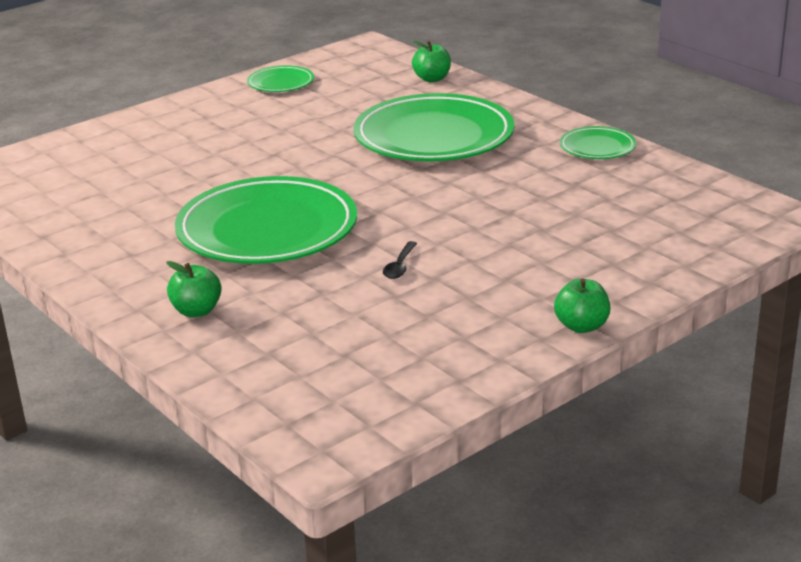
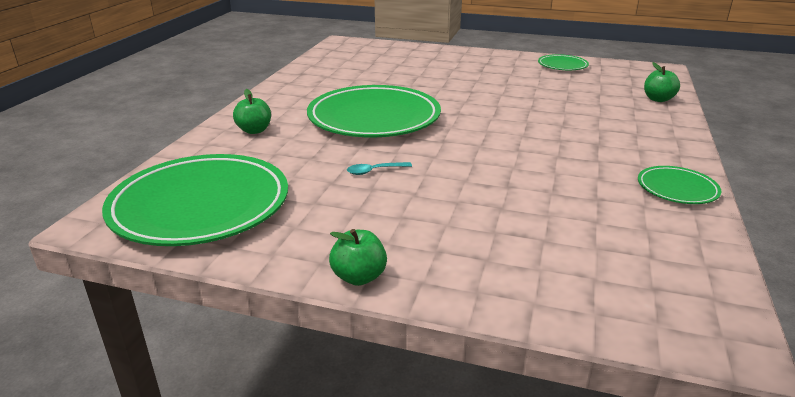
camera: 55 degrees right, 0 degrees up
green plate [353,93,514,161] -> green plate moved to [102,154,288,246]
black spoon [383,241,417,279] -> turquoise spoon [347,162,412,175]

